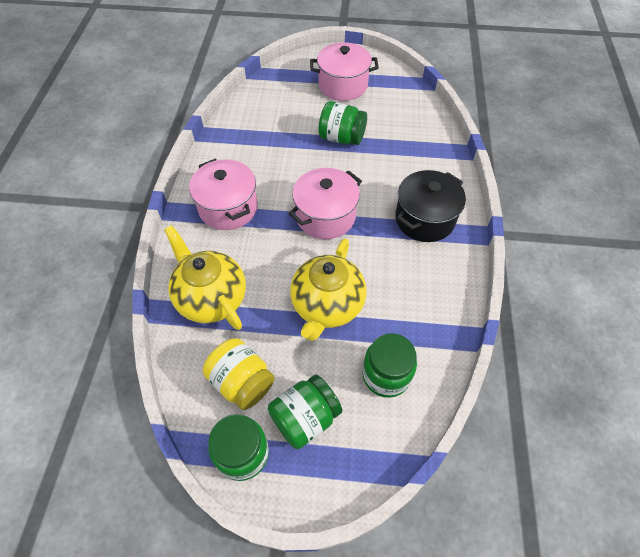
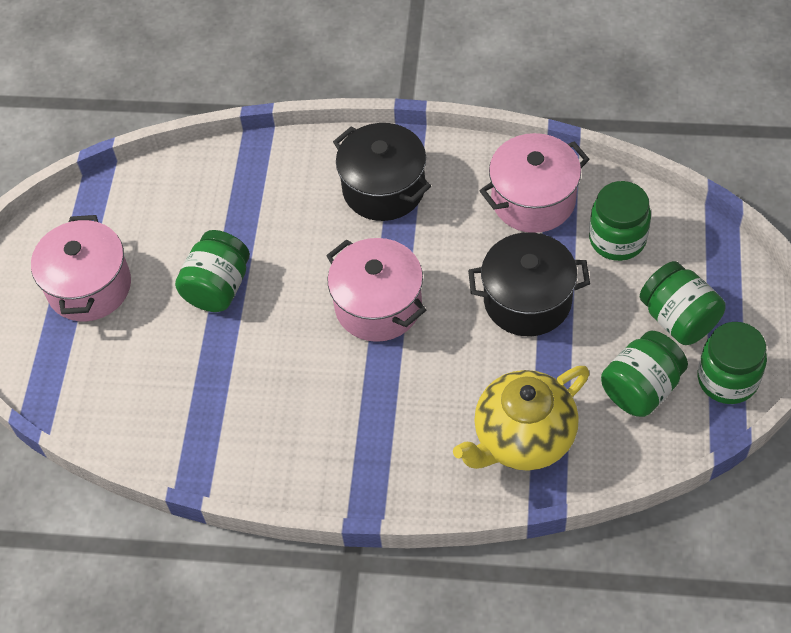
camera: 85 degrees left, 0 degrees up
pink pot [189,159,258,230] -> pink pot moved to [480,133,590,233]
yellow jar [203,338,275,410] -> green jar [601,331,688,417]
yellow teapot [290,238,367,341] -> black pot [468,232,590,336]

